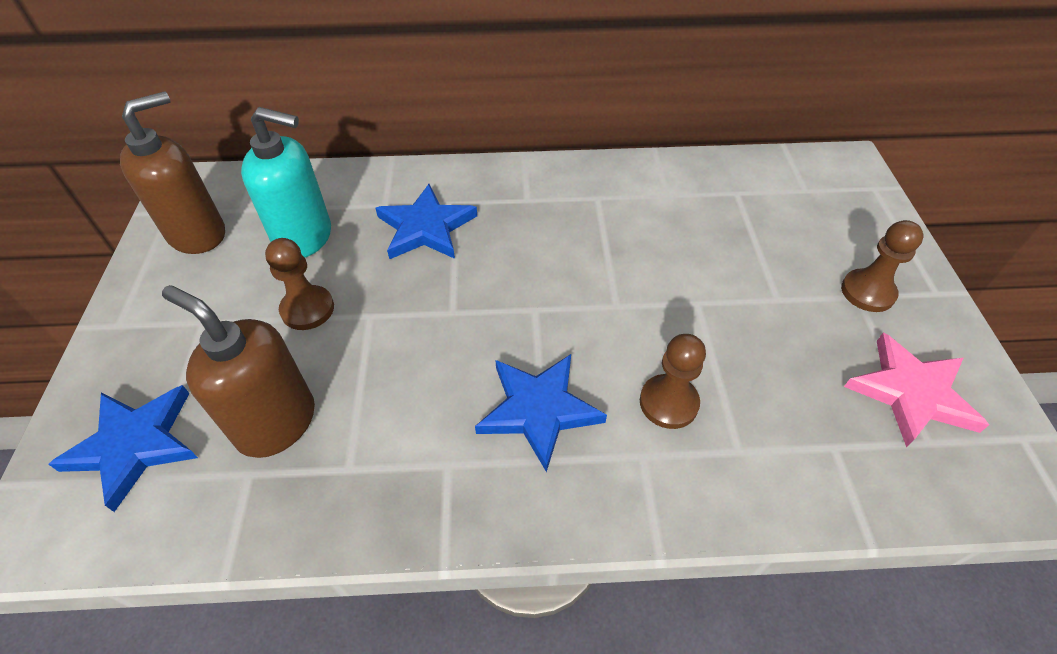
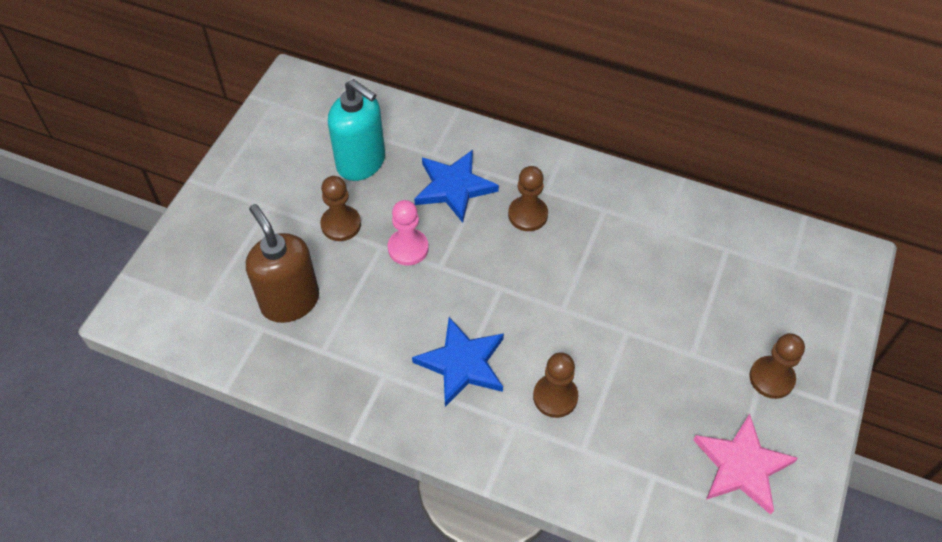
camera: 25 degrees right, 5 degrees up
blue star [48,385,198,512] -> none
brown soap dispenser [120,91,225,254] -> none
none -> pink pawn [388,200,429,266]
none -> brown pawn [508,166,548,231]

